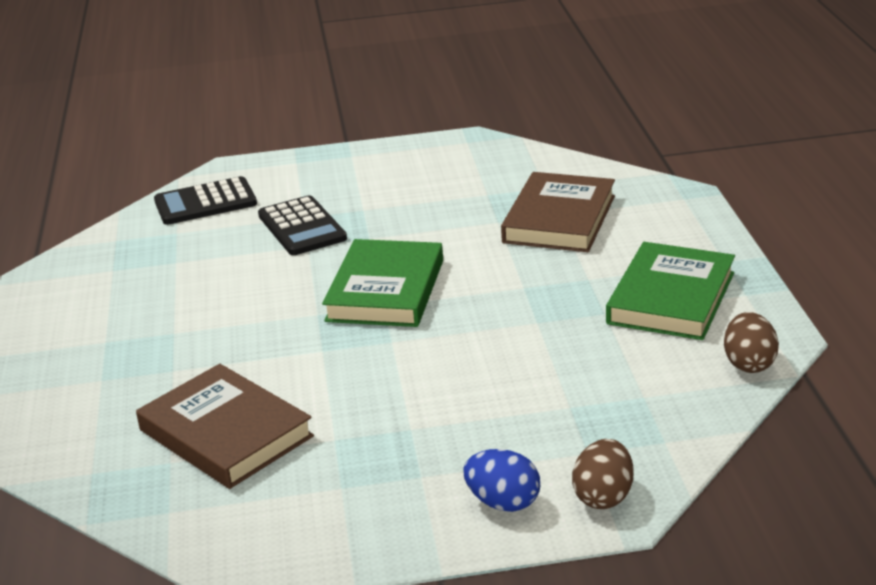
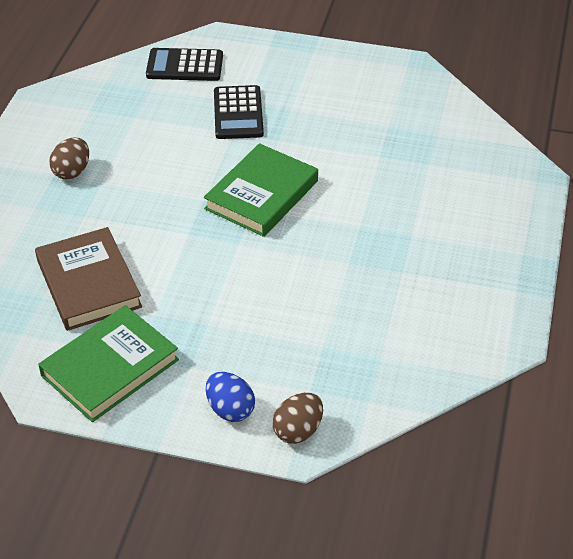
camera: 20 degrees right, 15 degrees up
brown book [501,172,615,252] -> none
green book [606,242,735,340] -> green book moved to [38,305,179,422]
brown egg [724,312,779,373] -> brown egg moved to [49,138,89,179]

